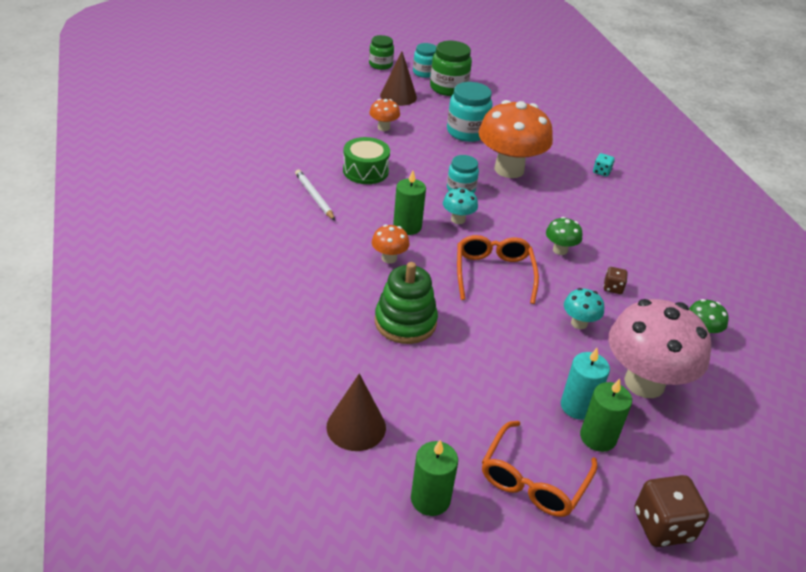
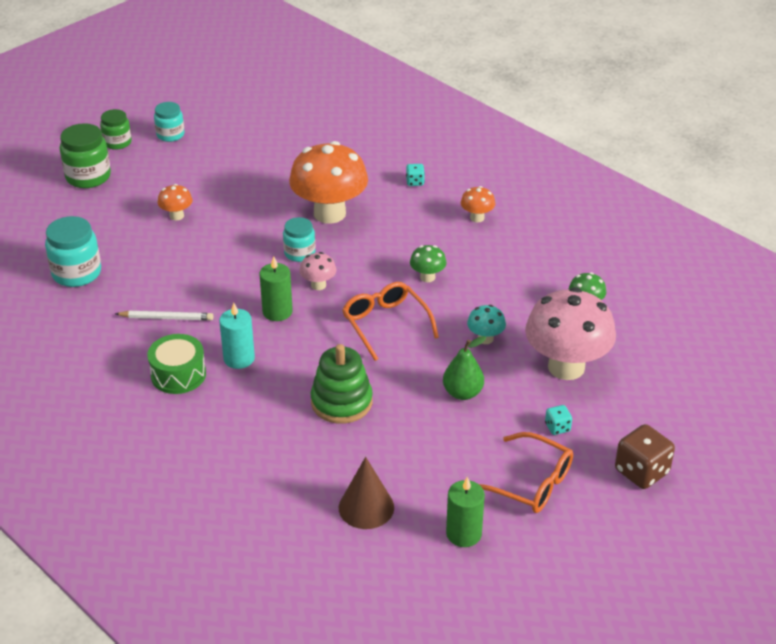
camera: 25 degrees left, 0 degrees up
white pencil [295,170,335,221] -> white pencil turned 150 degrees clockwise [115,311,213,320]
green drum [343,137,390,184] -> green drum moved to [147,334,206,394]
orange mushroom [372,225,409,264] -> orange mushroom moved to [461,186,495,222]
brown cone [380,52,417,106] -> none
green jar [430,41,472,96] -> green jar moved to [60,123,111,188]
turquoise mushroom [443,187,478,224] -> pink mushroom [299,252,336,290]
turquoise jar [447,82,493,142] -> turquoise jar moved to [45,216,101,287]
orange glasses [482,421,598,517] -> orange glasses turned 60 degrees counterclockwise [479,432,573,513]
turquoise candle [561,348,610,420] -> turquoise candle moved to [219,303,255,369]
green candle [580,378,632,452] -> turquoise dice [545,405,572,435]
brown dice [603,267,628,294] -> none
none -> green pear [443,336,486,400]

